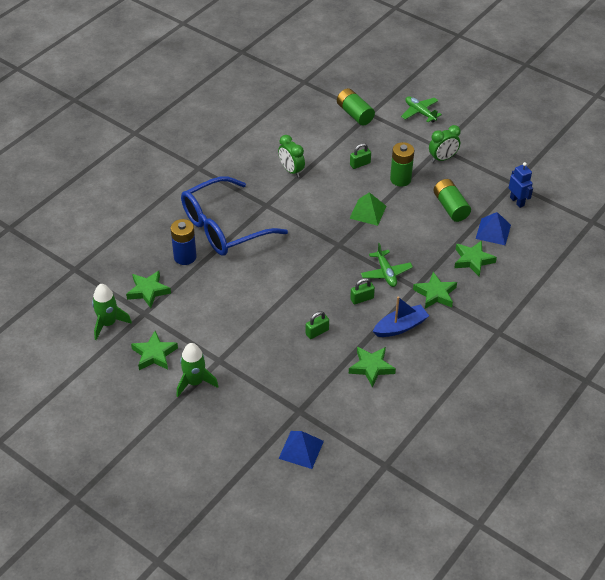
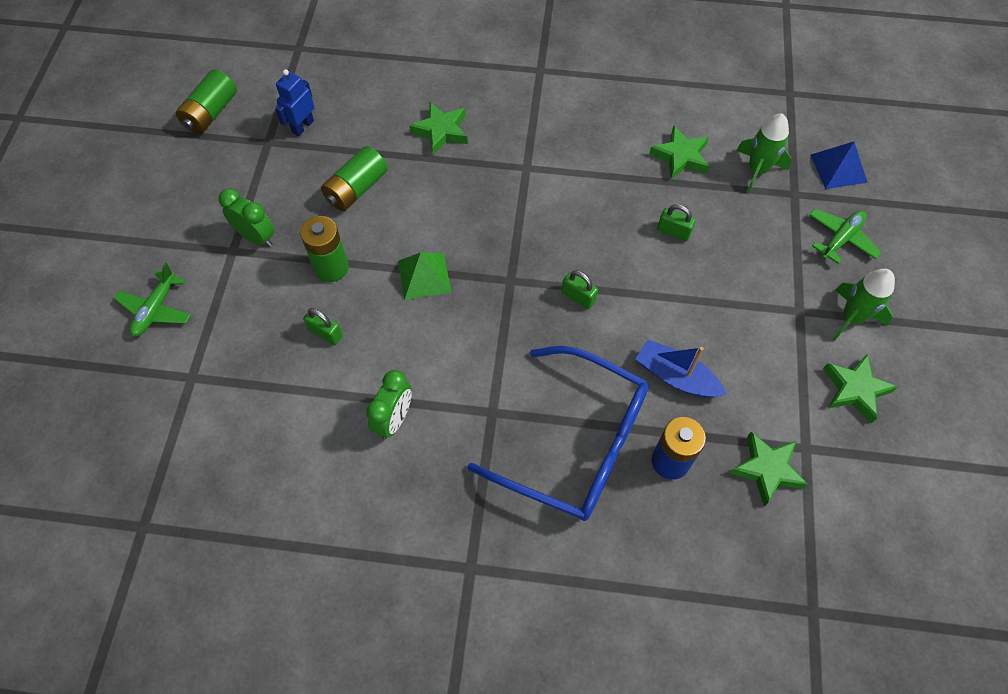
camera: 120 degrees left, 15 degrees up
green rocket [92,284,132,340] -> green rocket moved to [736,113,792,193]
green battery [337,88,375,126] -> green battery moved to [176,69,237,134]
green padlock [350,278,375,305] -> green padlock moved to [562,270,598,309]
green plane [361,243,413,287] -> green plane moved to [809,209,881,264]
blue boat [373,297,429,337] -> blue boat moved to [636,340,727,398]
green star [413,272,457,309] -> none
blue pyramid [476,212,511,245] -> none

